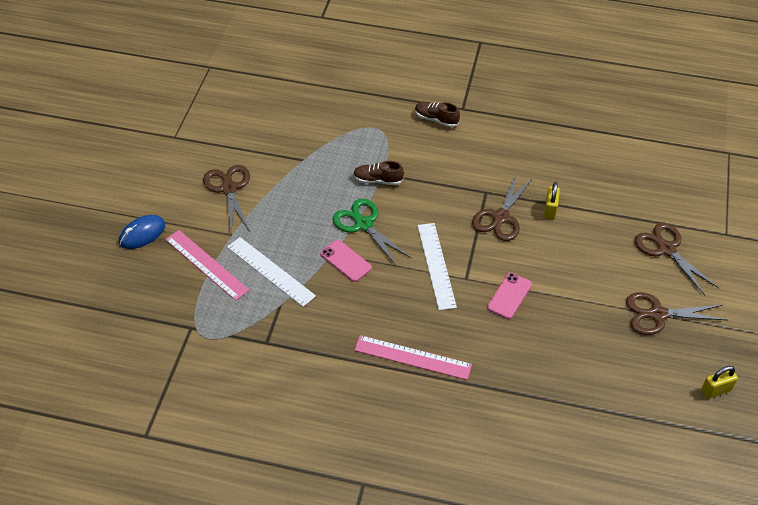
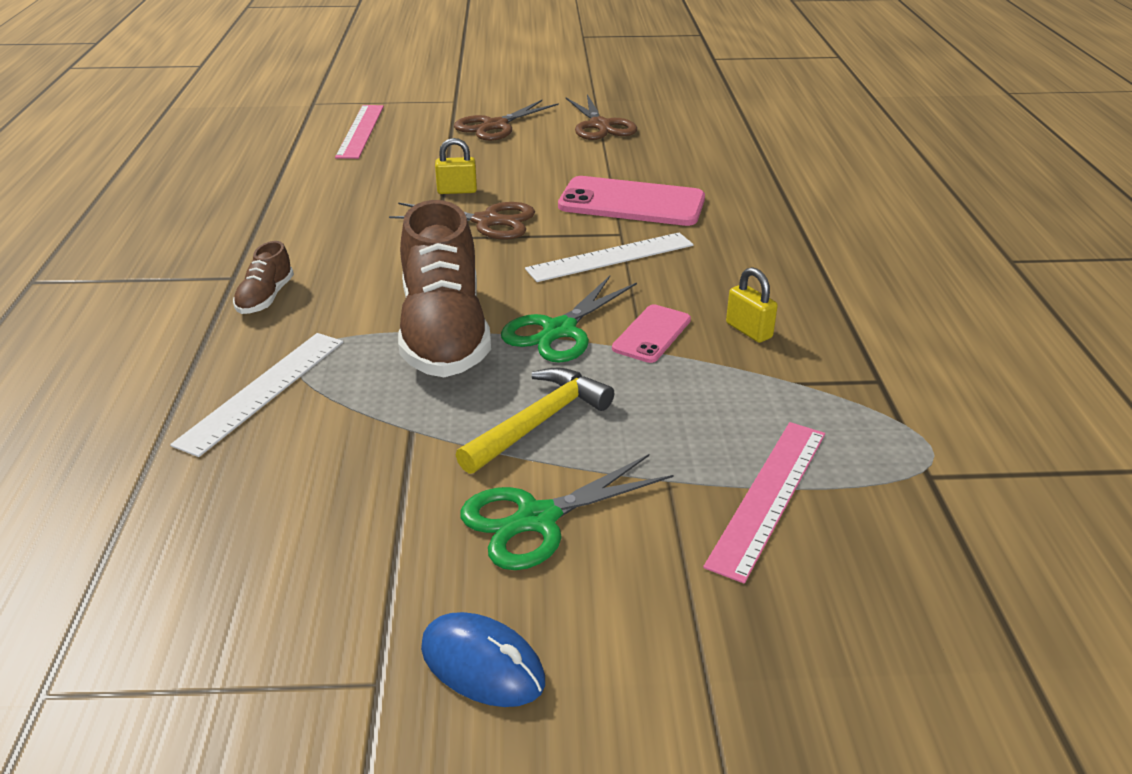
camera: 105 degrees left, 15 degrees down
blue mouse [119,215,165,249] -> blue mouse moved to [421,612,545,707]
brown scissors [203,165,250,232] -> green scissors [460,454,673,570]
white ruler [227,237,316,307] -> white ruler moved to [170,333,343,457]
brown shoe [353,161,404,185] -> brown shoe [398,200,491,377], size x2.21
pink ruler [354,335,472,380] -> pink ruler moved to [335,105,384,159]
pink phone [487,273,532,319] -> pink phone [558,176,705,226], size x1.84
yellow padlock [701,366,738,399] -> yellow padlock moved to [726,267,778,343]
none -> yellow hammer [456,368,614,474]

